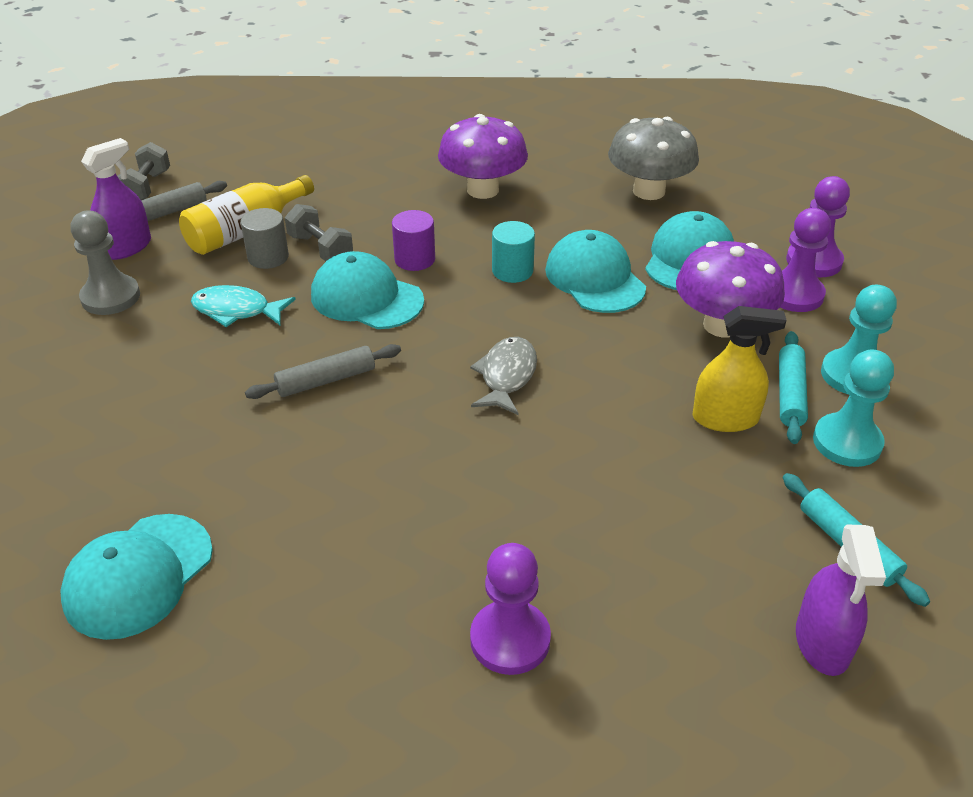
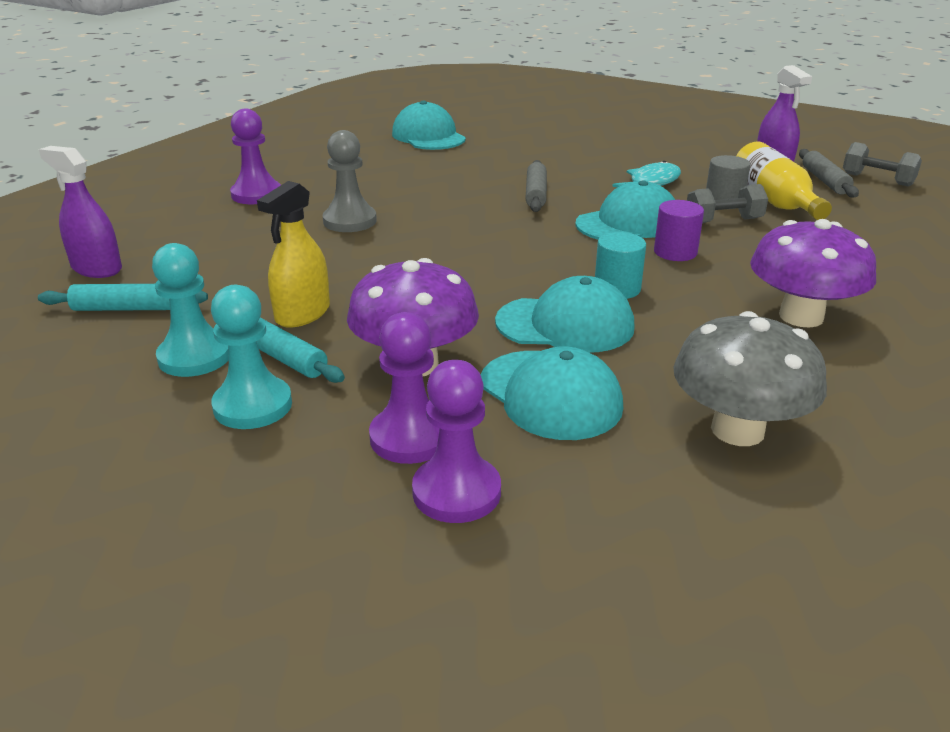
camera: 120 degrees right, 10 degrees down
grey pawn [70,211,140,315] -> grey pawn moved to [323,130,377,232]
grey fish [470,337,537,415] -> none

